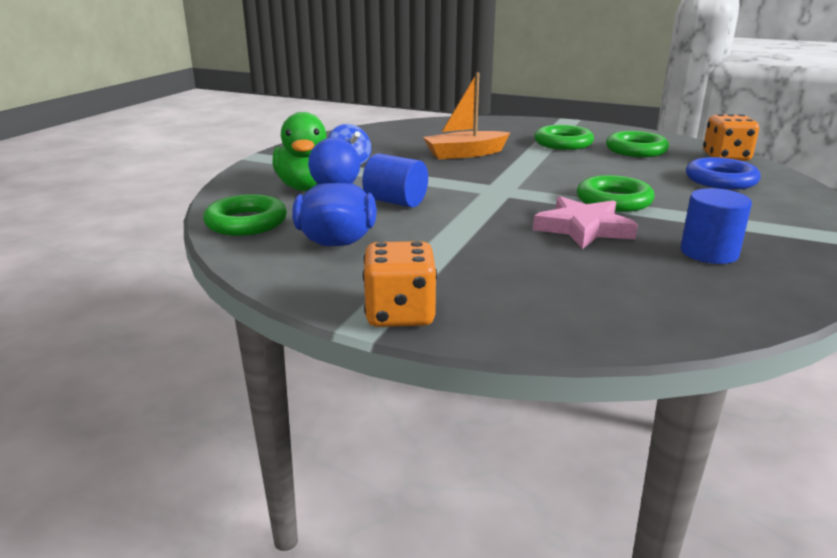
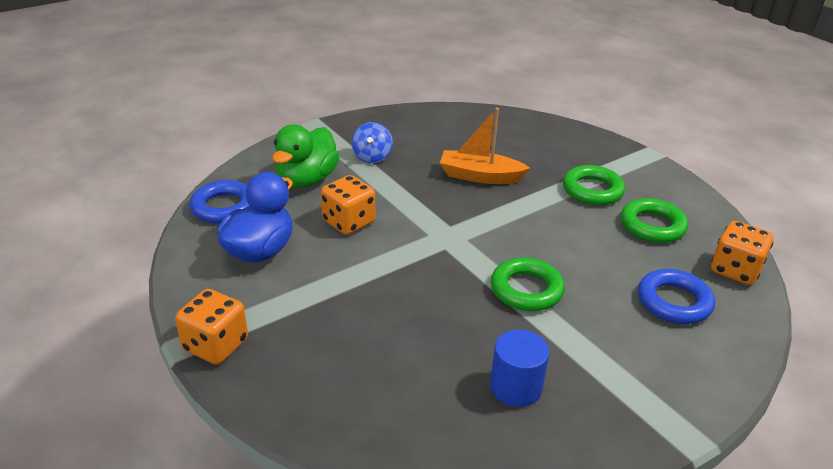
camera: 30 degrees right, 10 degrees up
green ring [203,194,287,236] -> blue ring [190,180,250,224]
blue cylinder [362,154,428,208] -> orange dice [321,175,375,235]
pink star [533,196,638,249] -> none

